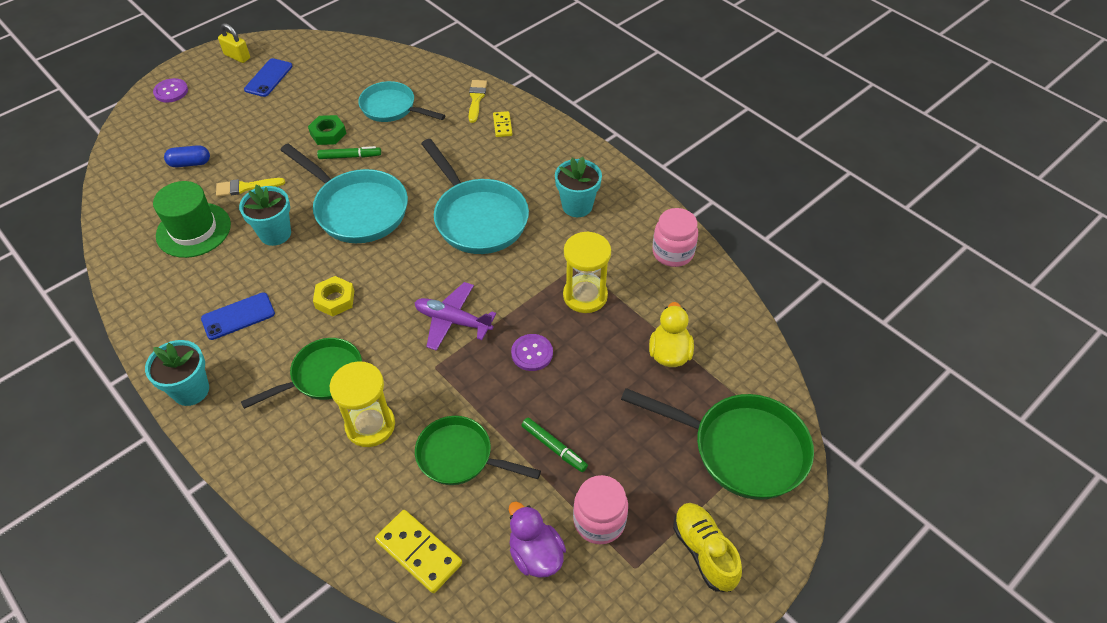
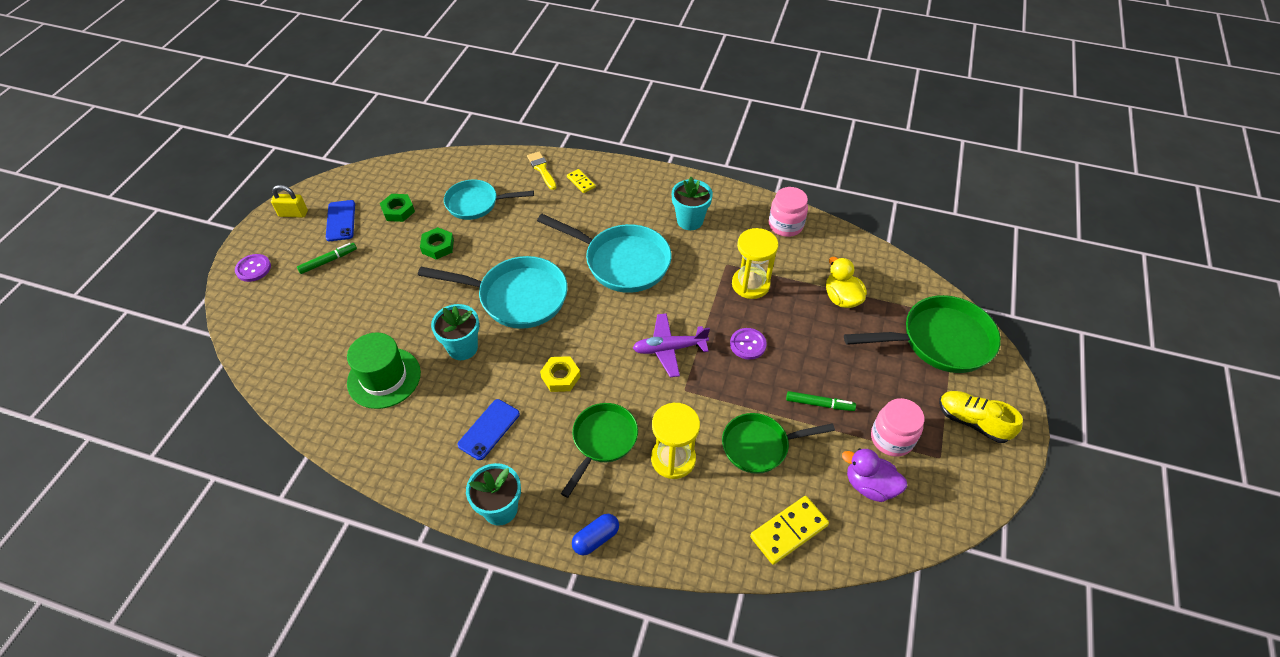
camera: 30 degrees left, 0 degrees up
blue capsule [164,145,210,167] -> blue capsule moved to [572,514,619,555]
yellow brush [216,178,285,197] -> none
green marker [317,146,381,159] -> green marker moved to [297,243,357,274]
yellow domino [375,510,462,593] -> yellow domino turned 45 degrees counterclockwise [750,496,829,565]
none -> green nut [380,194,415,222]

